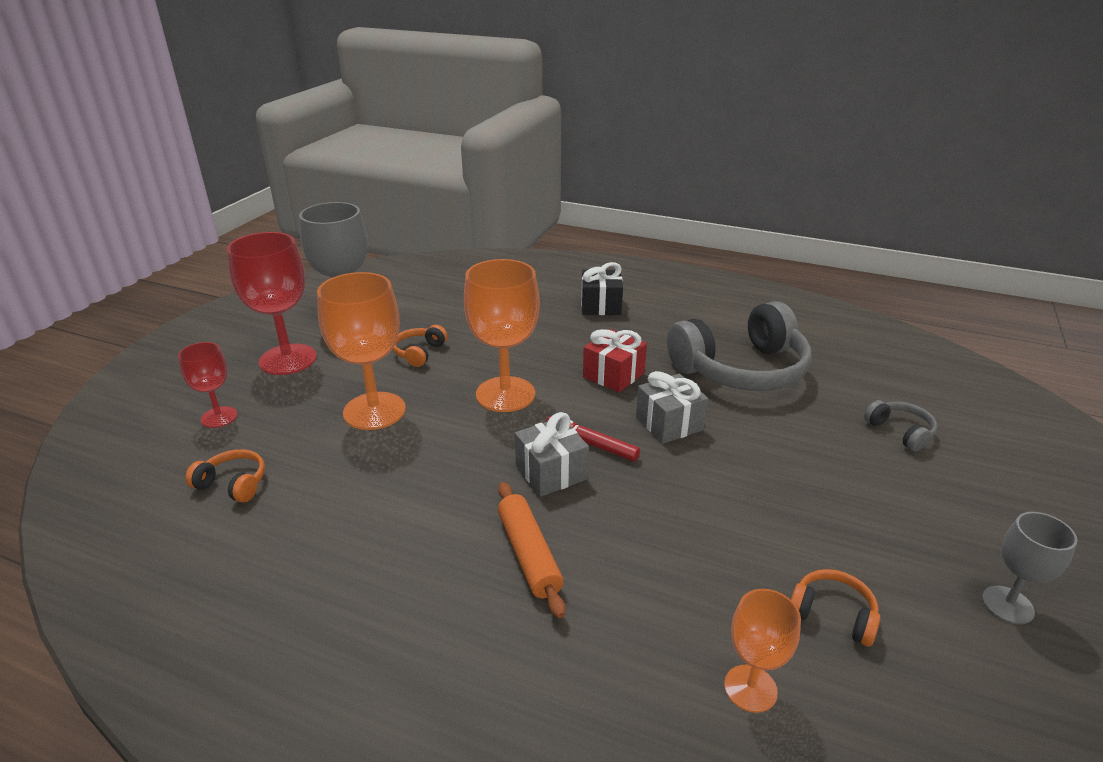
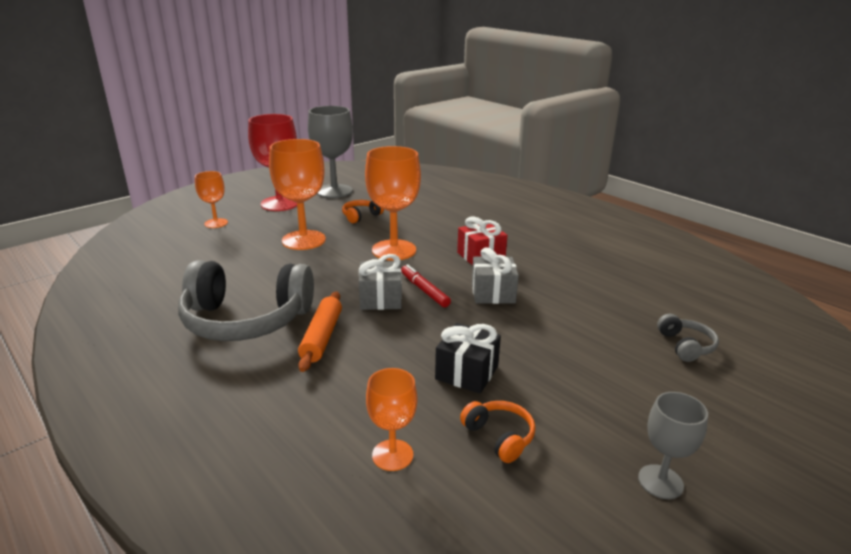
camera: 25 degrees right, 5 degrees down
red goblet [178,342,237,428] -> orange goblet [195,171,228,228]
orange headphones [185,449,265,503] -> none
black gift [581,262,623,315] -> black gift moved to [435,323,501,394]
grey headphones [667,301,812,391] -> grey headphones moved to [178,260,314,341]

